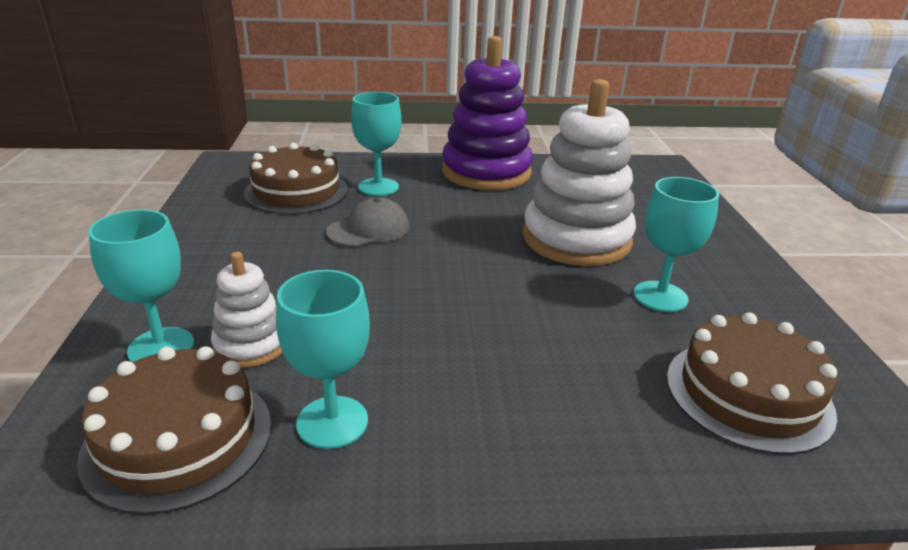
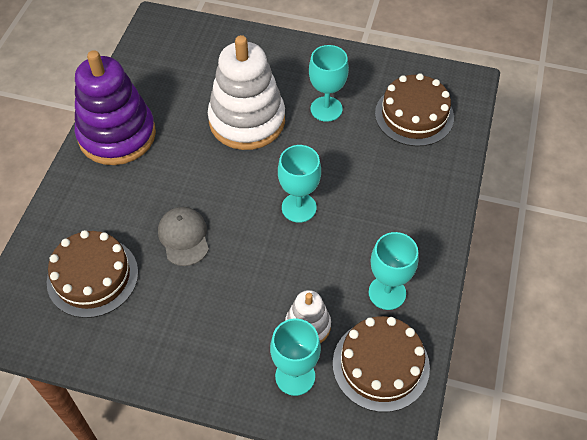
camera: 70 degrees left, 25 degrees up
turquoise goblet [351,92,402,196] -> turquoise goblet moved to [278,145,321,223]

